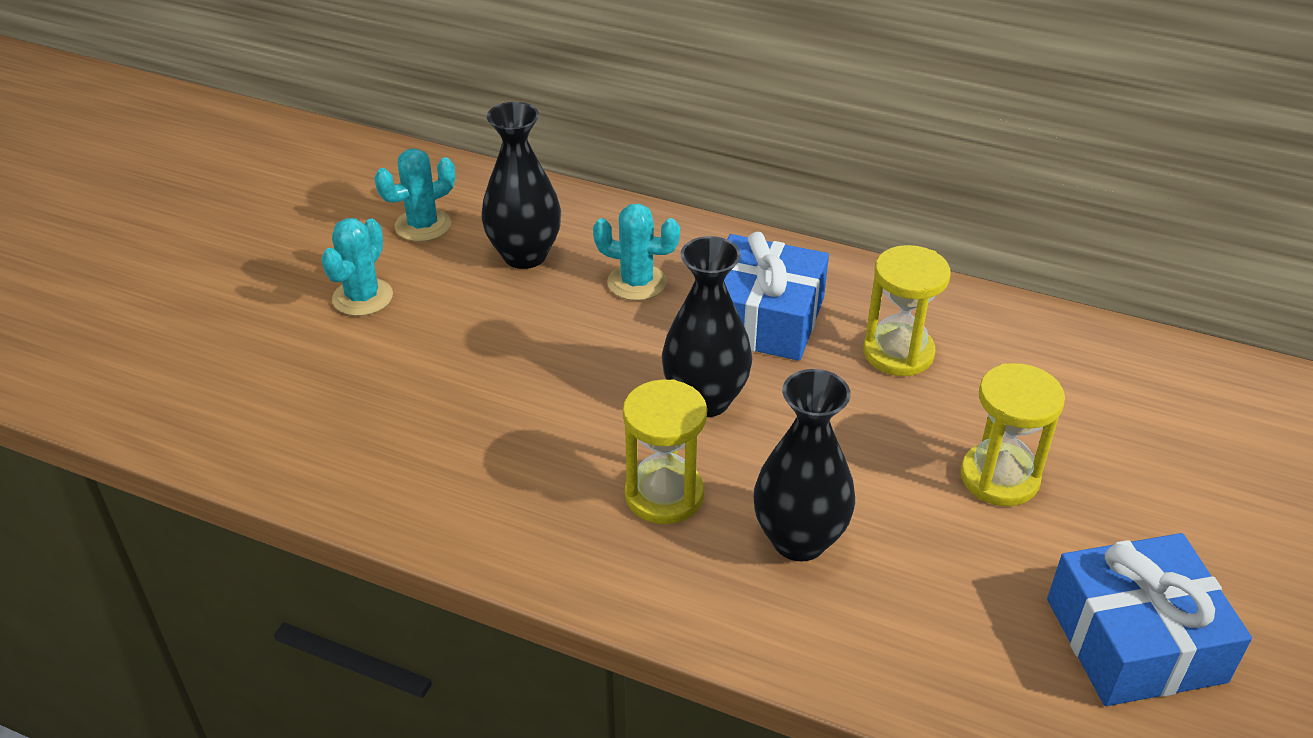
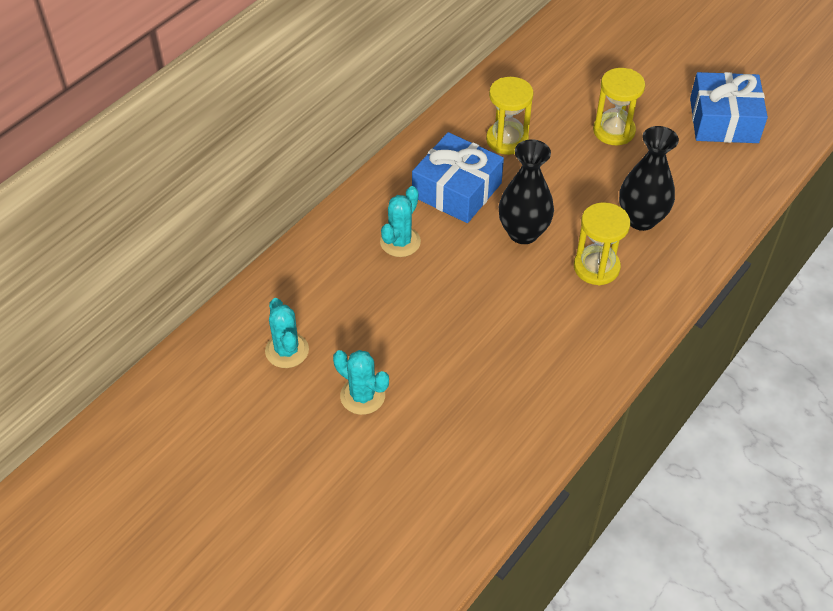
camera: 75 degrees left, 10 degrees up
black vase [481,102,561,269] -> none

